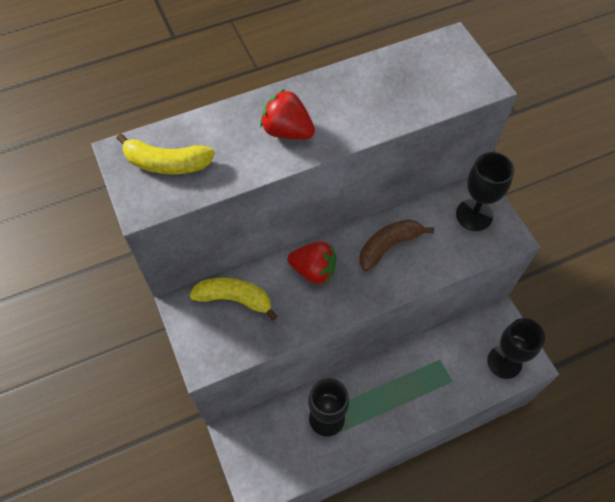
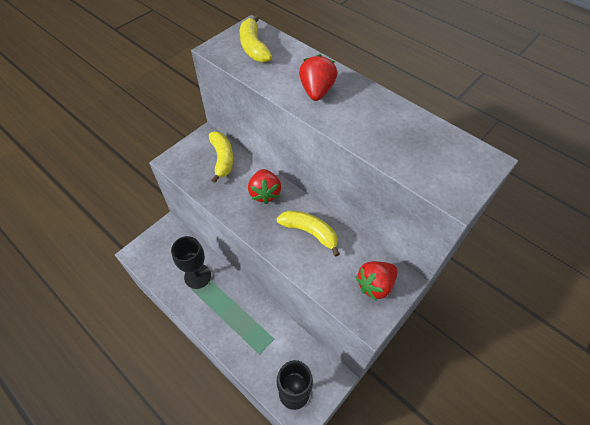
camera: 65 degrees right, 5 degrees down
brown banana [359,219,434,271] -> yellow banana [277,211,340,257]
black goblet [456,152,514,231] -> red strawberry [356,261,398,301]

